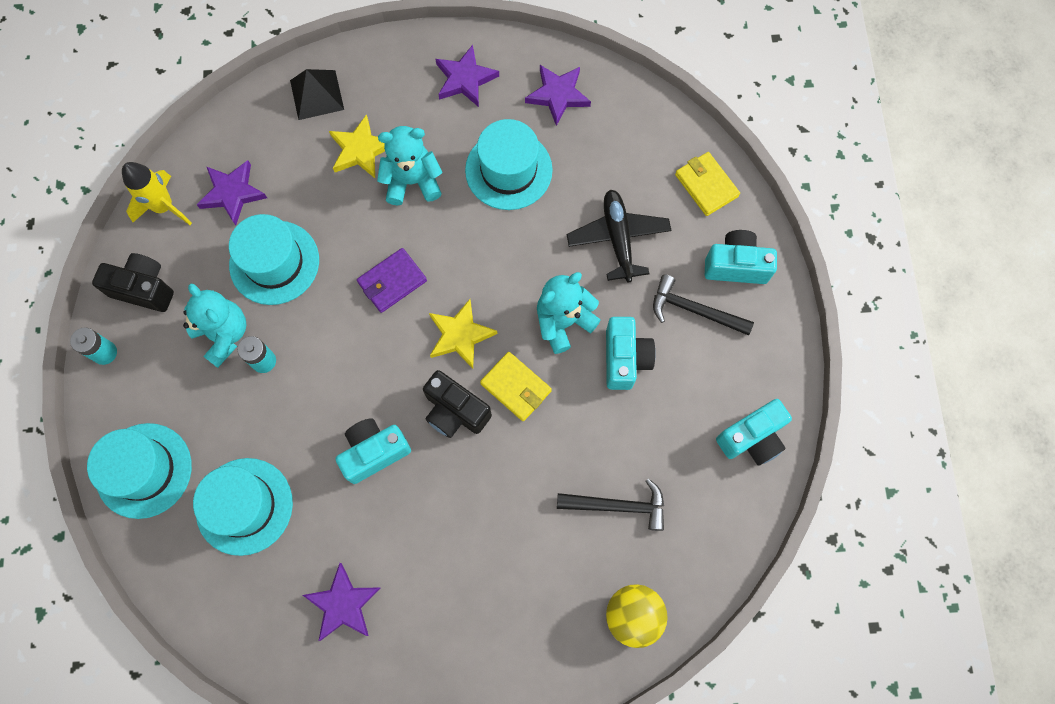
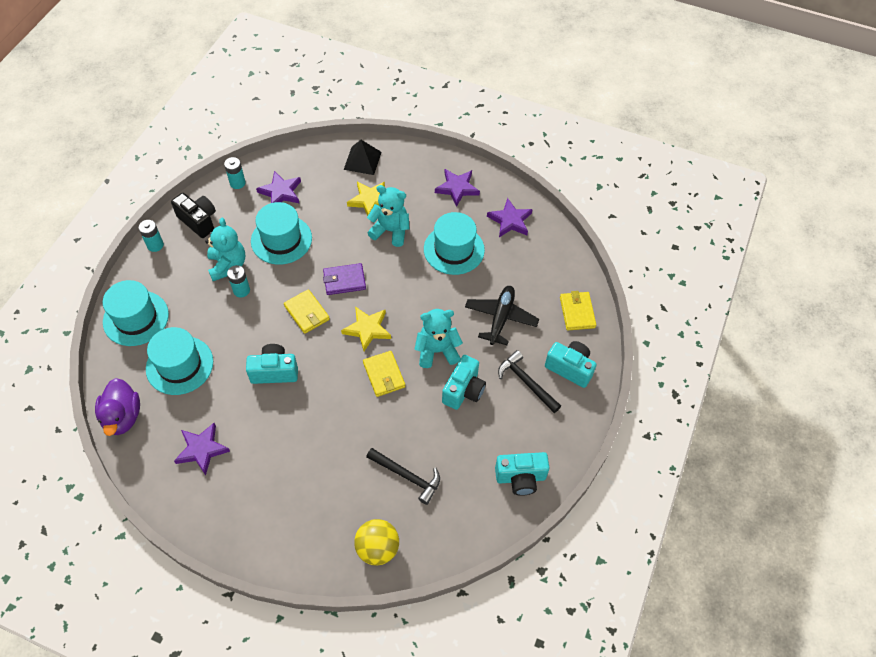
camera: 25 degrees right, 15 degrees down
yellow rocket [122,162,192,225] -> turquoise battery [224,157,246,189]
black camera [423,370,492,438] -> none
none -> purple duck [95,378,140,436]
none -> yellow wallet [284,289,330,334]

